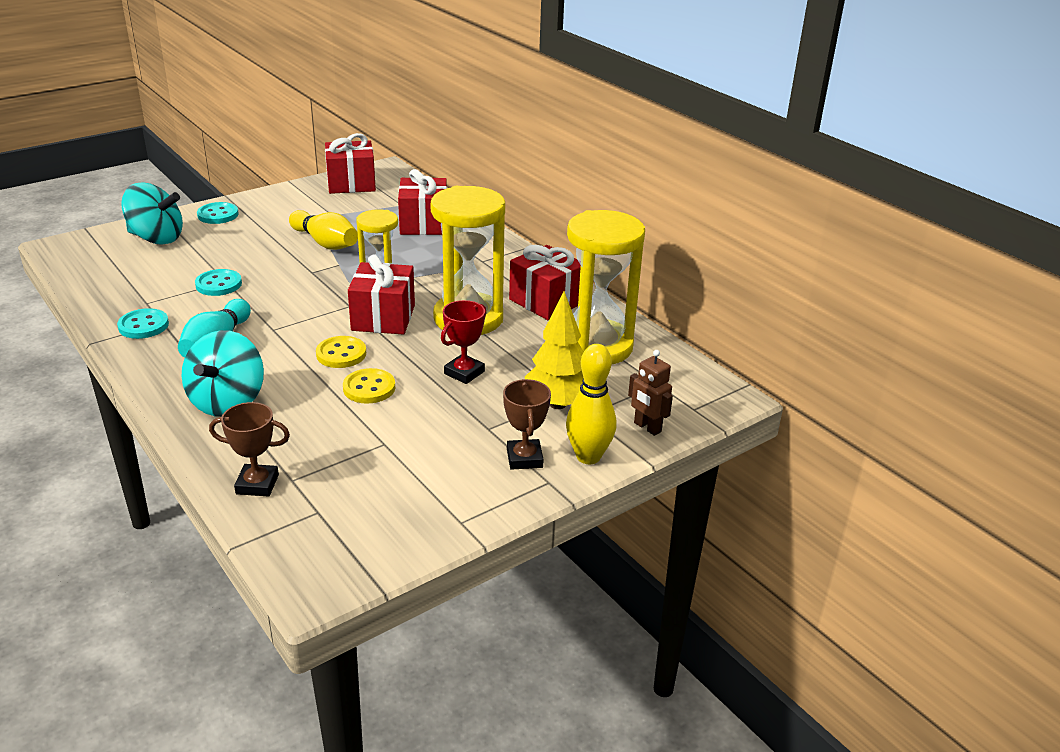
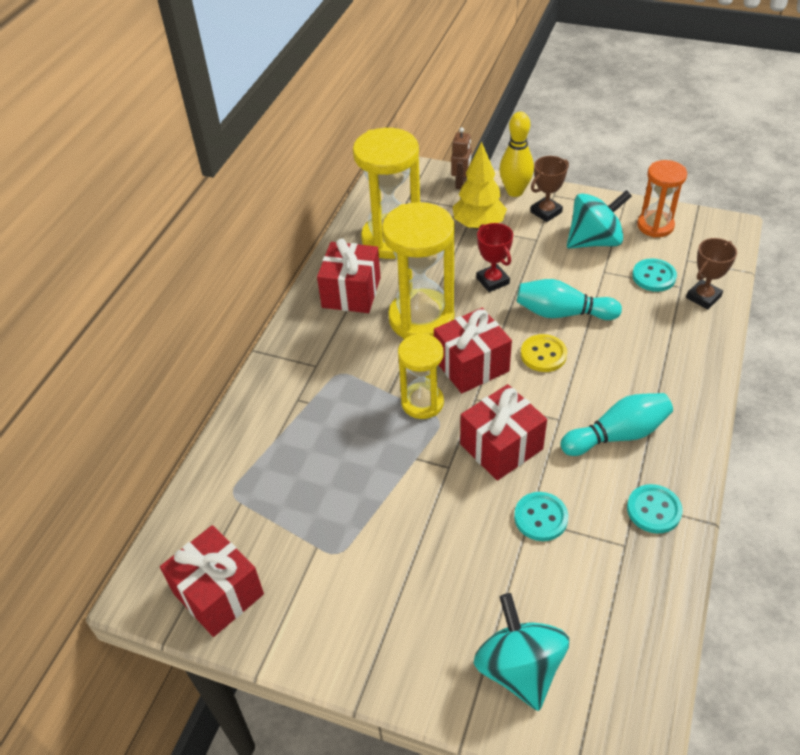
camera: 120 degrees left, 15 degrees up
turquoise spinning top [182,330,264,417] -> turquoise spinning top moved to [567,190,632,249]
turquoise button [197,202,239,224] -> turquoise button moved to [632,258,677,292]
brown trophy [209,402,290,497] -> brown trophy turned 75 degrees clockwise [686,238,737,309]
yellow bowling pin [289,210,358,250] -> none
yellow button [343,368,395,404] -> turquoise bowling pin [517,279,622,320]
red gift [398,169,447,235] -> red gift moved to [460,384,547,480]
red trophy [441,300,486,384] -> red trophy turned 60 degrees clockwise [476,223,513,292]
none -> orange hourglass [637,160,687,238]

